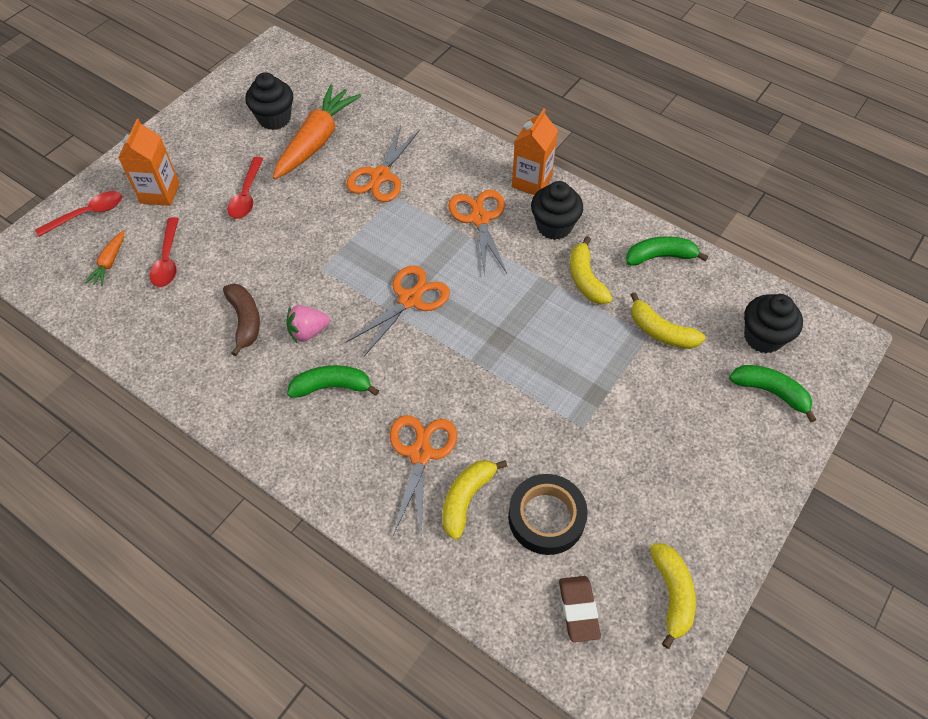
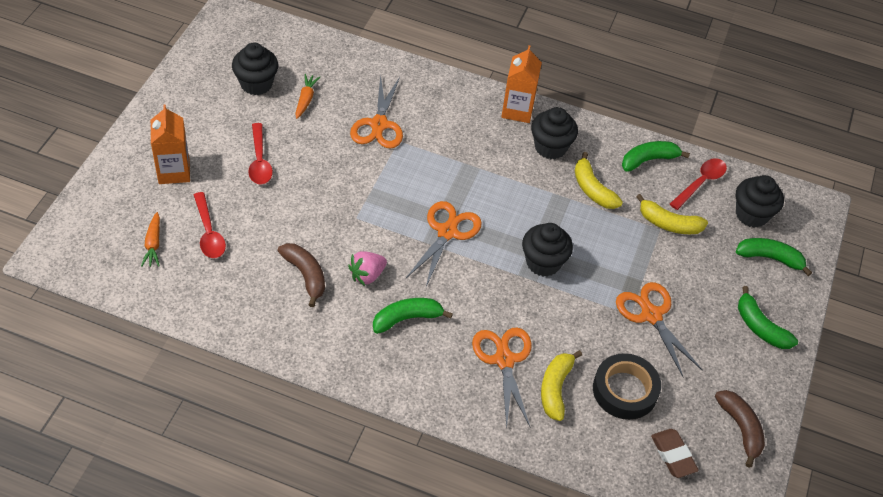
camera: 20 degrees left, 5 degrees down
red spoon [35,191,122,237] -> red spoon moved to [670,158,727,210]
orange carrot [273,85,361,179] -> orange carrot [295,74,320,119], size x0.46
orange scissors [448,190,507,276] -> orange scissors moved to [616,282,702,377]
yellow banana [650,543,696,649] -> brown banana [715,390,765,468]
none -> black cupcake [522,223,573,277]
none -> green banana [738,286,798,349]

